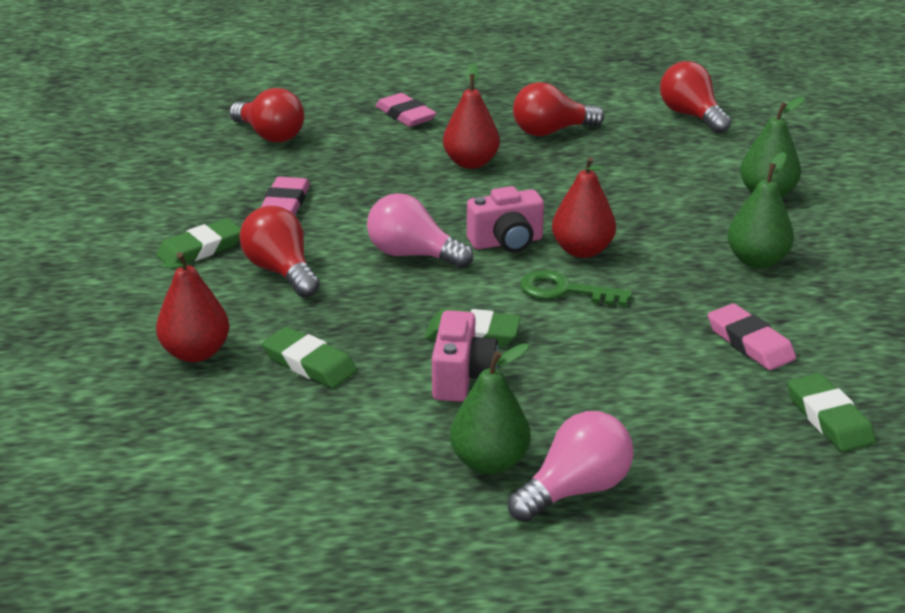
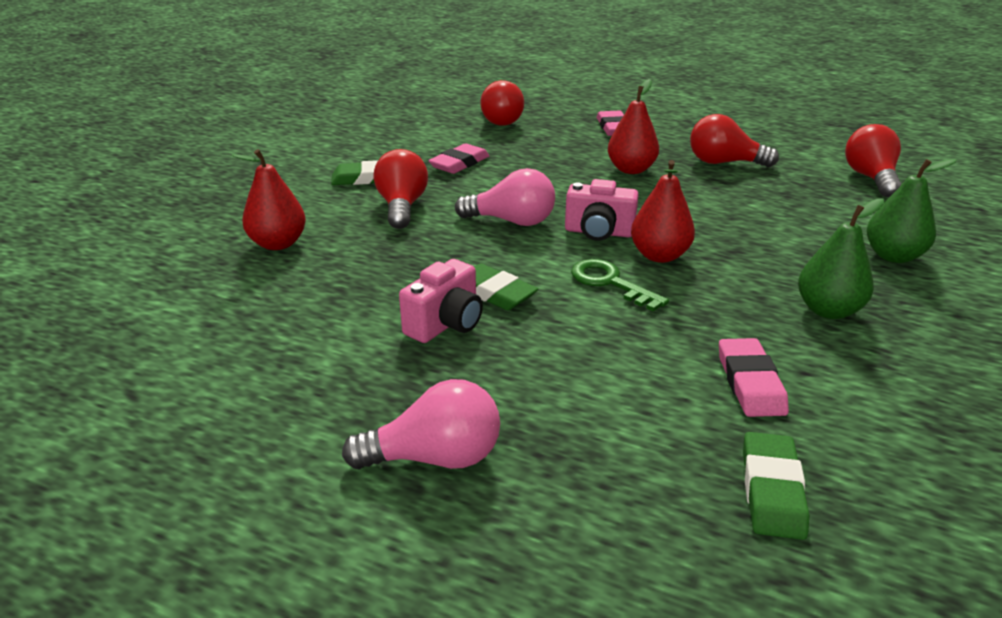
camera: 30 degrees right, 0 degrees up
green eraser [262,327,357,388] -> none
pink light bulb [367,193,473,268] -> pink light bulb turned 135 degrees clockwise [455,168,555,226]
green pear [450,343,531,474] -> none

